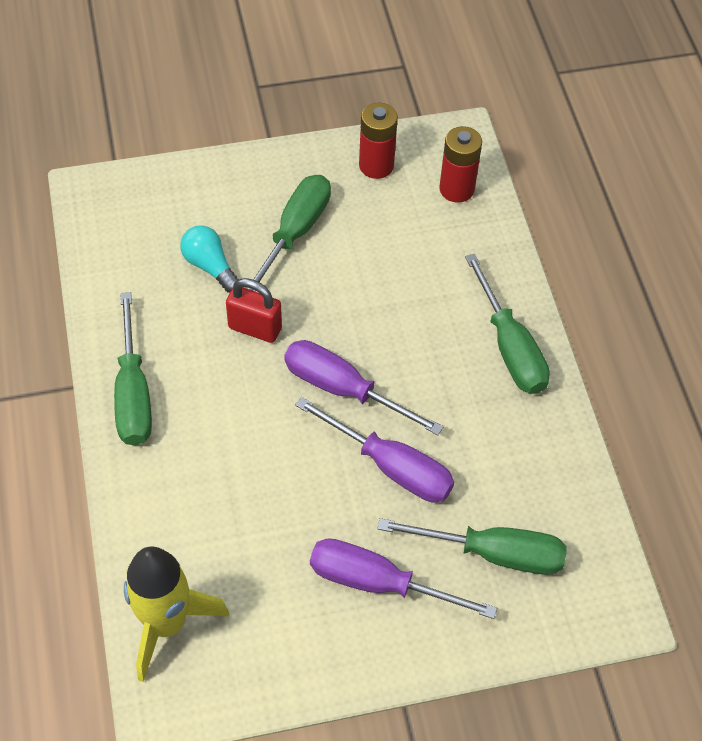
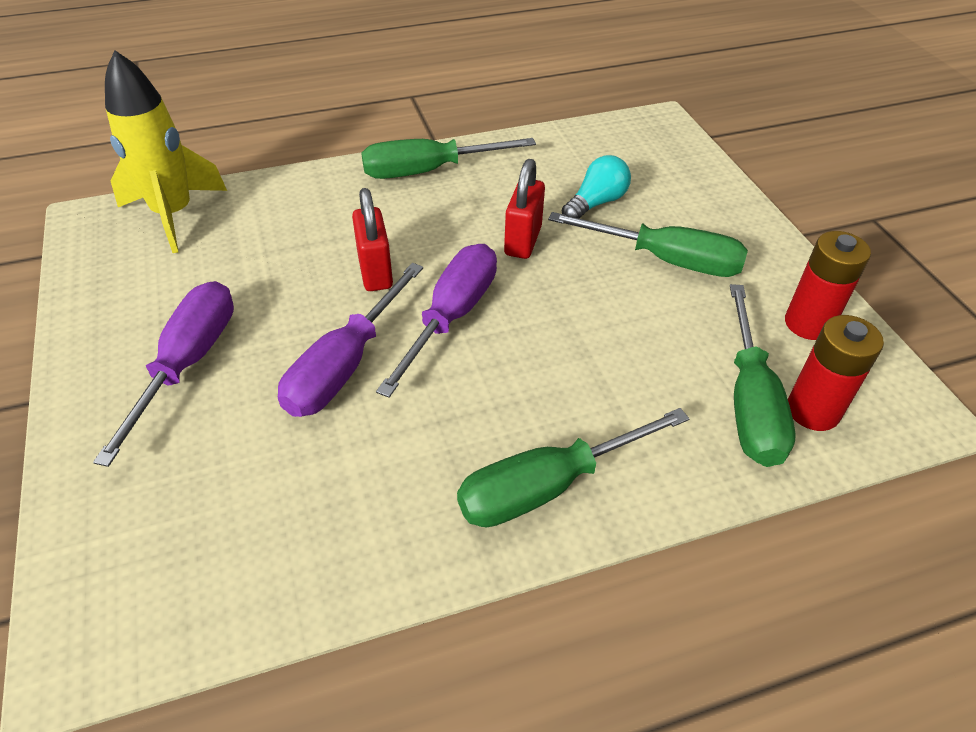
camera: 85 degrees right, 10 degrees down
green screwdriver [378,518,567,575] -> green screwdriver moved to [730,284,796,467]
none -> red padlock [352,188,393,291]

